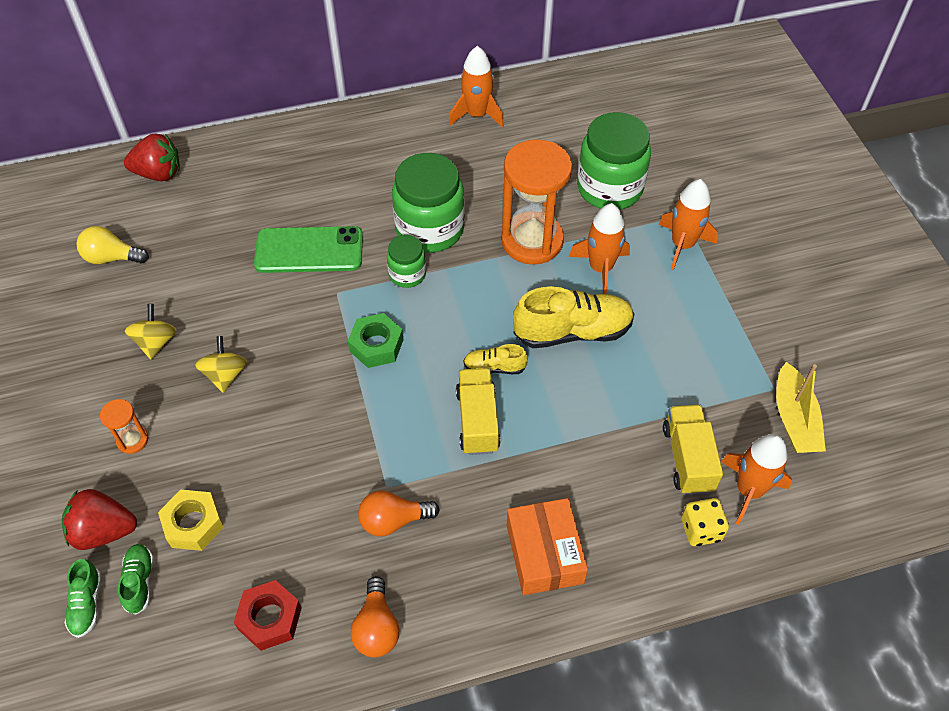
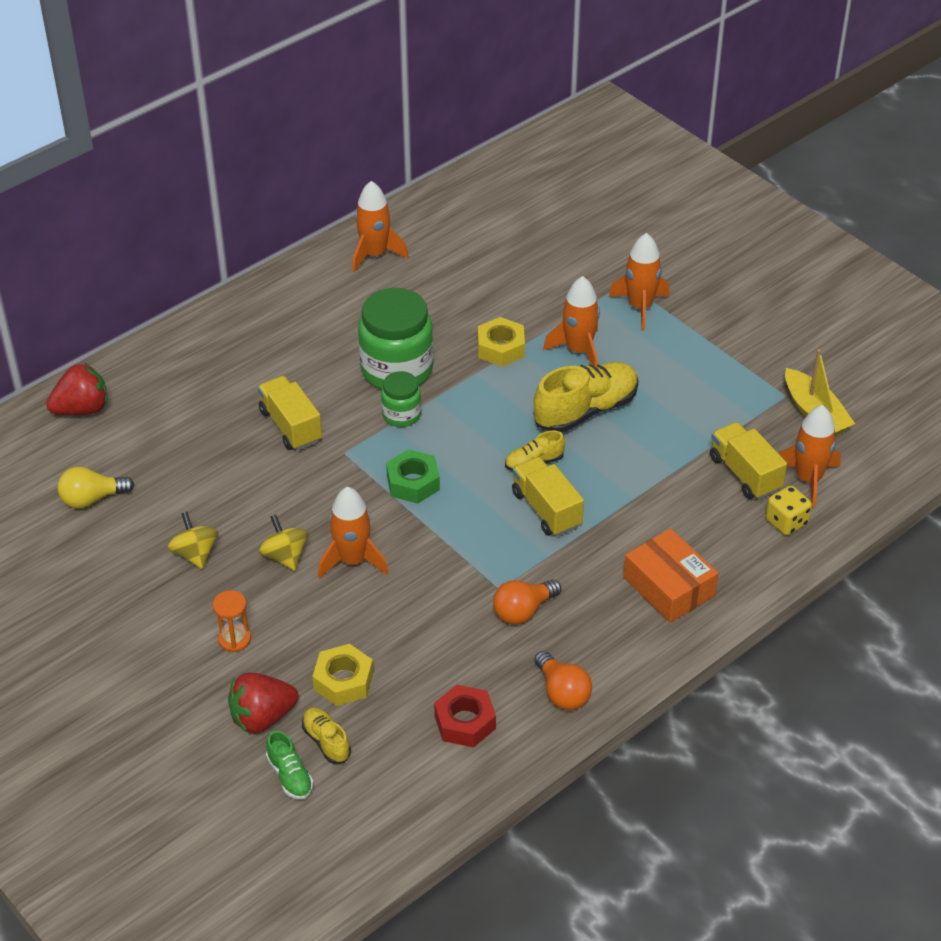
camera: 25 degrees left, 10 degrees down
green shoe [118,544,154,615] -> yellow shoe [302,708,351,764]
green phone [254,226,363,273] -> yellow truck [258,376,322,450]
orange hourglass [501,139,572,265] -> yellow nut [478,317,525,367]
green jar [577,112,651,210] -> none
none -> orange rocket [318,487,388,578]

